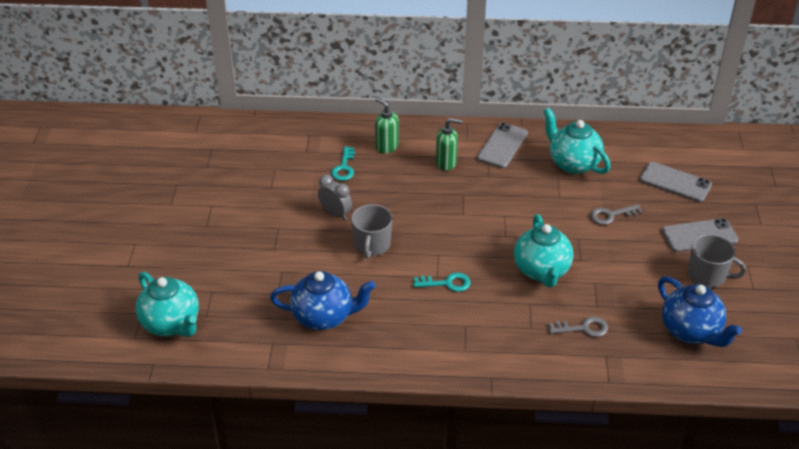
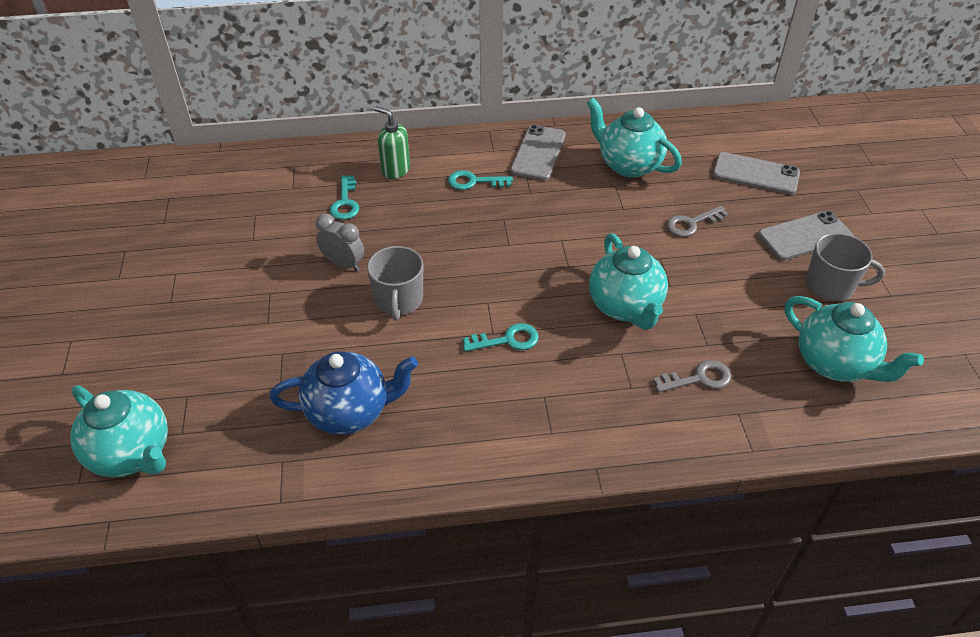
camera: 10 degrees left, 5 degrees up
green soap dispenser [436,118,463,171] -> turquoise key [448,170,513,190]
blue teapot [658,276,742,347] -> turquoise teapot [785,296,924,382]

